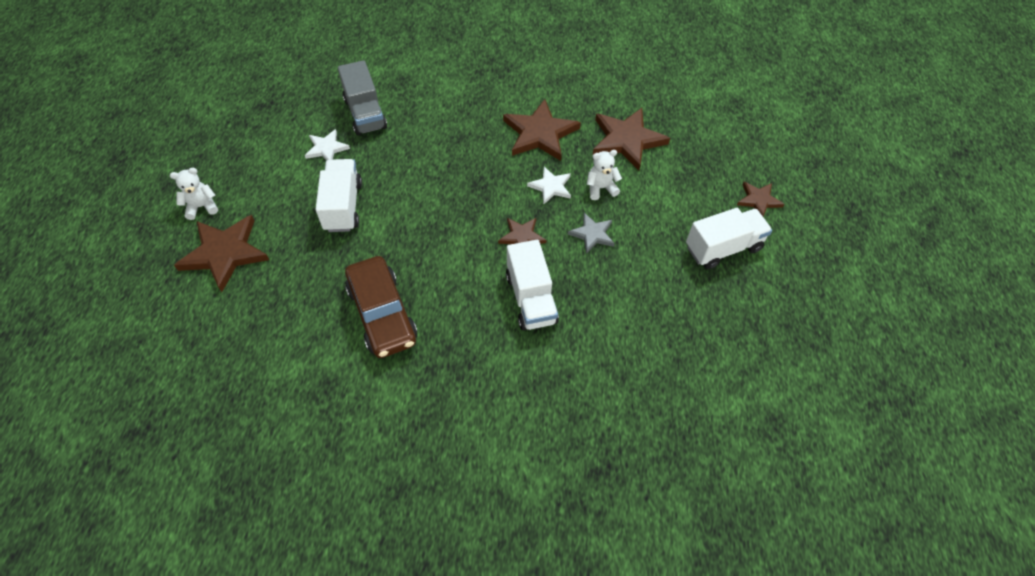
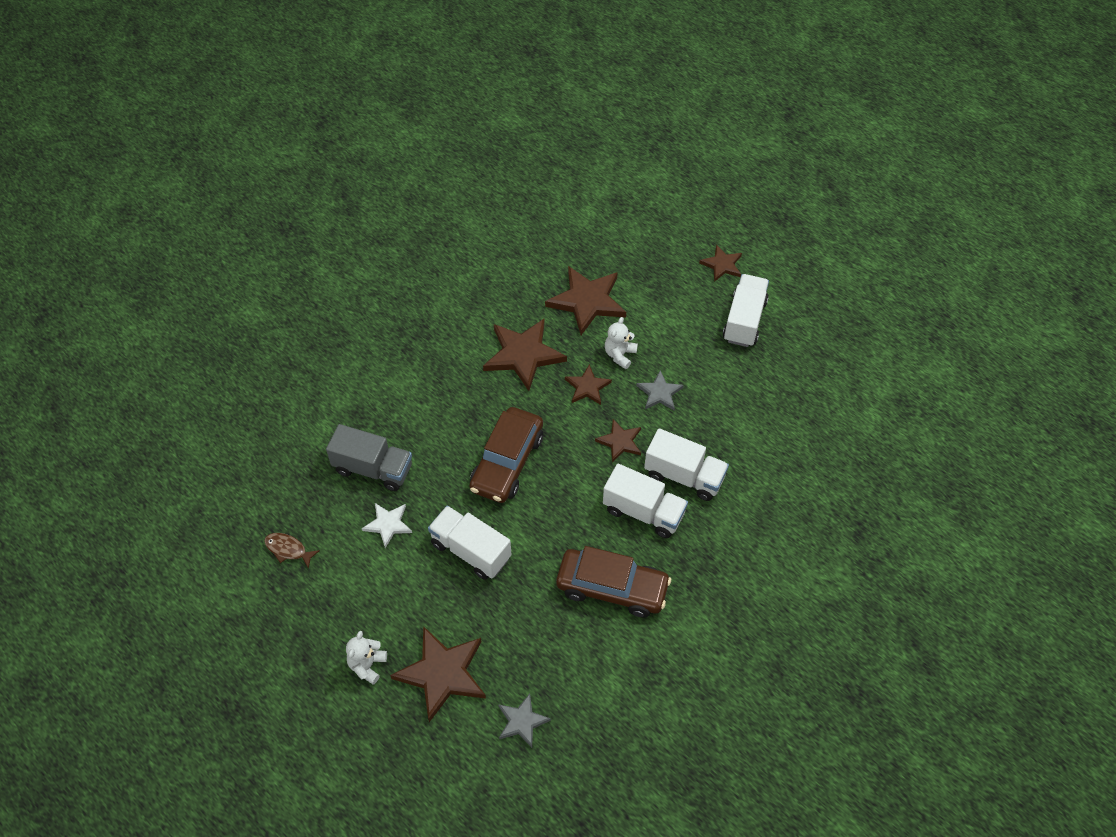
camera: 50 degrees left, 0 degrees up
white star [527,167,571,205] -> brown star [565,364,612,405]
none -> brown fish [264,533,320,569]
none -> brown car [469,407,543,503]
none -> grey star [498,694,551,748]
none -> white truck [603,464,688,538]

